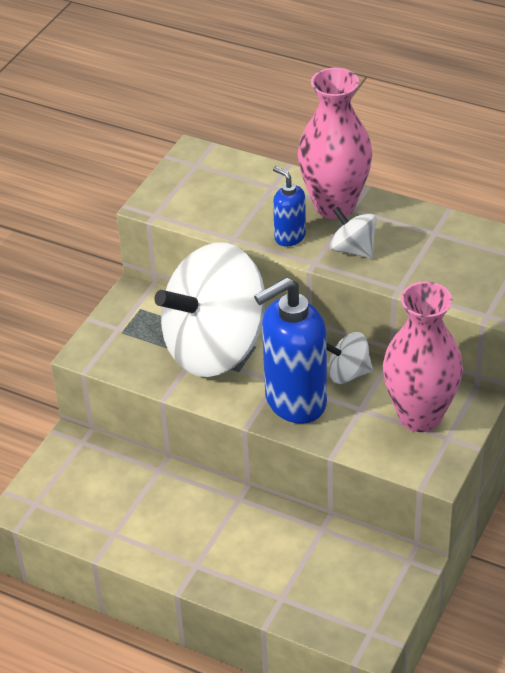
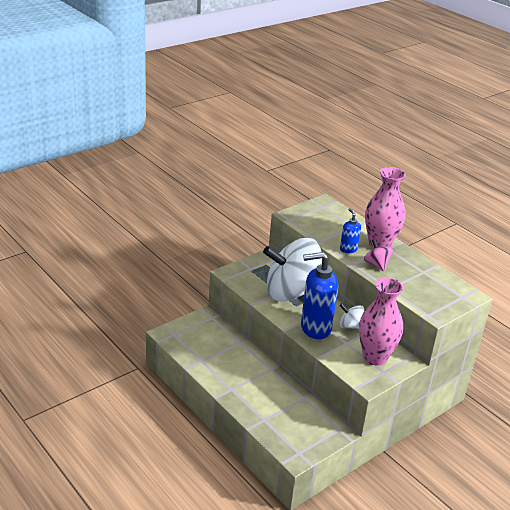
camera: 20 degrees right, 10 degrees down
white spinning top [330,207,377,258] -> pink spinning top [364,239,393,271]

